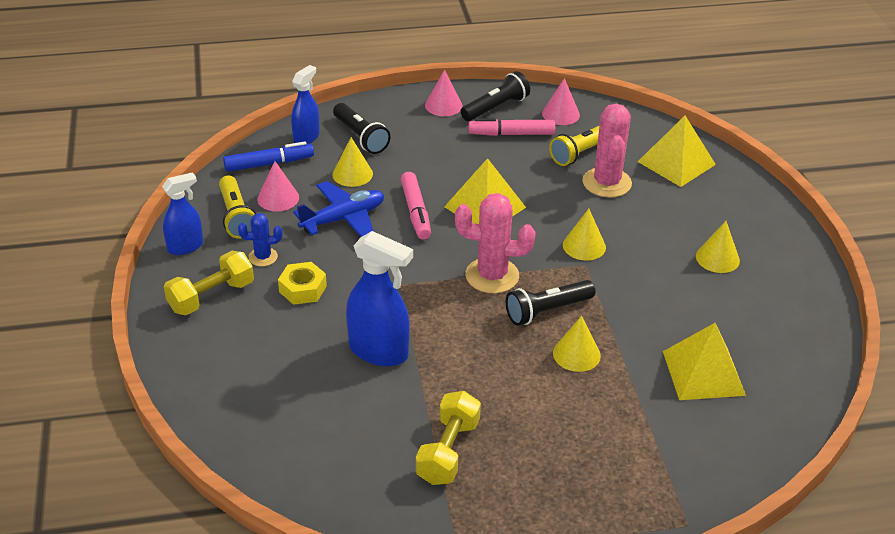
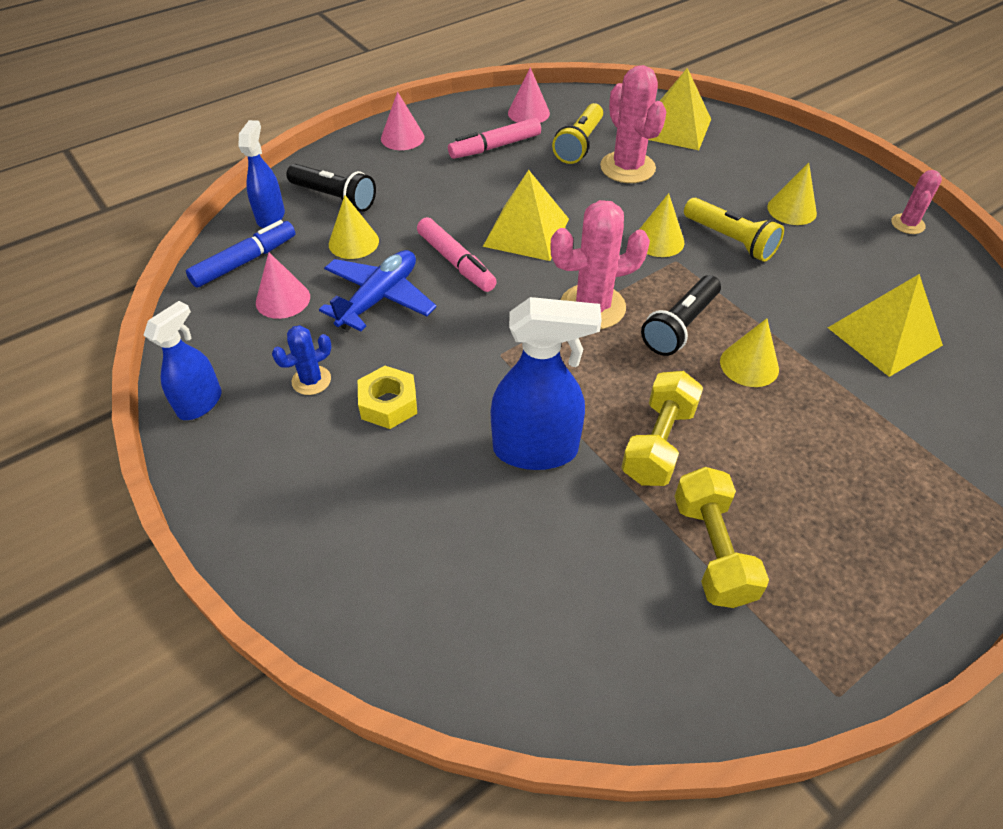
camera: 25 degrees left, 10 degrees up
yellow dumbbell [164,251,254,315] -> yellow dumbbell moved to [621,371,703,486]
yellow flashlight [219,175,256,239] -> yellow flashlight moved to [684,198,784,262]
black flashlight [460,71,530,121] -> none
none -> pink cactus [891,170,942,234]

